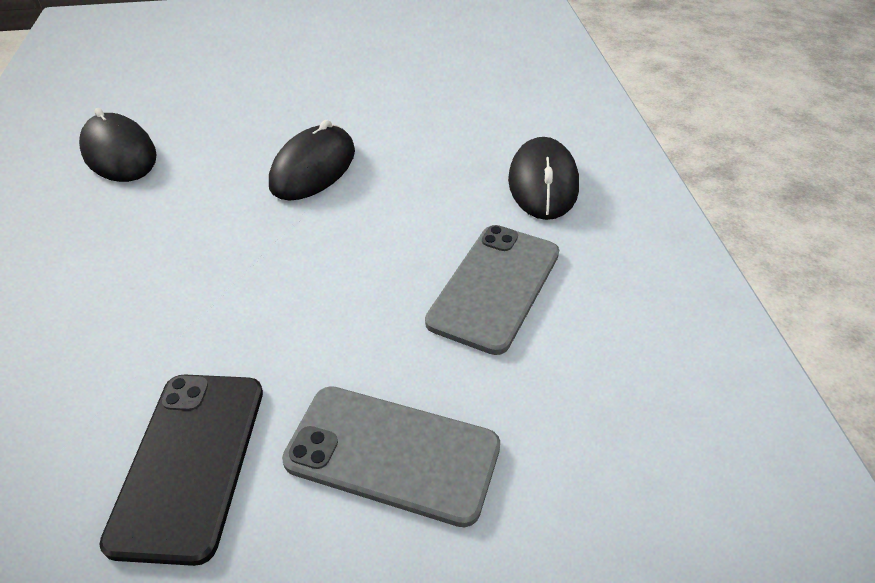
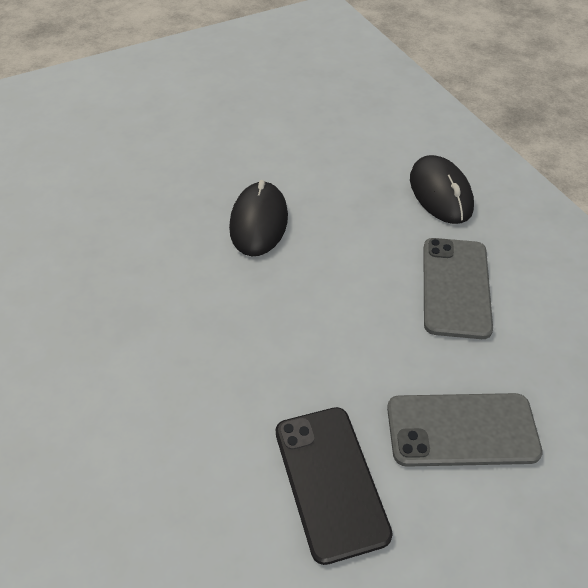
camera: 20 degrees left, 5 degrees up
black mouse [79,108,157,182] -> none

